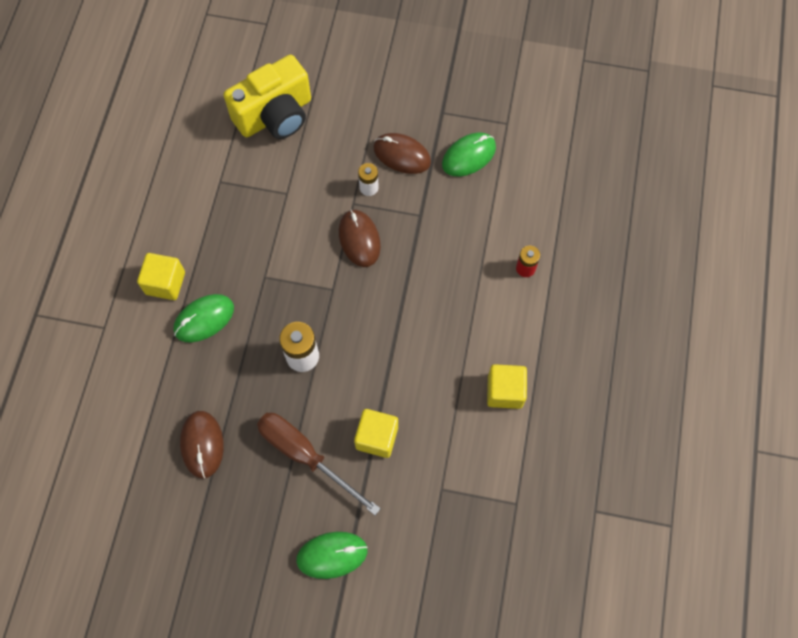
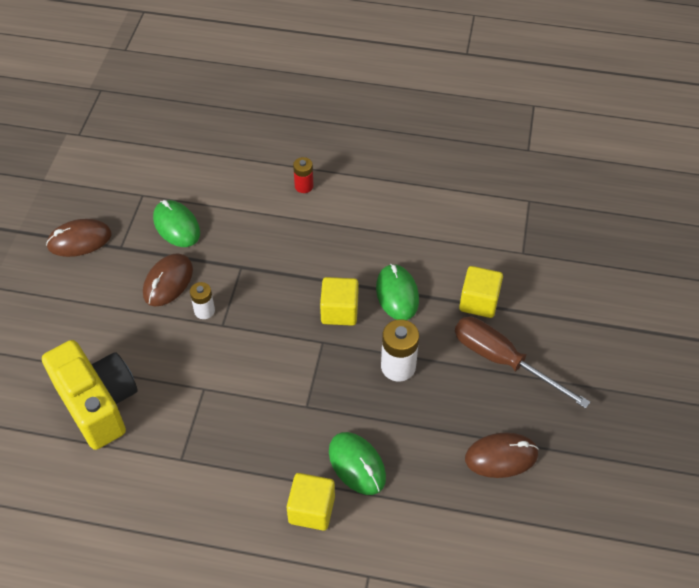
camera: 90 degrees left, 15 degrees down
brown screwdriver [257,413,381,515] -> brown screwdriver turned 90 degrees clockwise [455,317,590,409]
green mouse [296,532,368,579] -> green mouse moved to [376,264,419,320]
brown mouse [339,210,381,267] -> brown mouse moved to [46,219,112,257]
yellow cube [487,364,527,409] -> yellow cube moved to [320,277,359,326]

